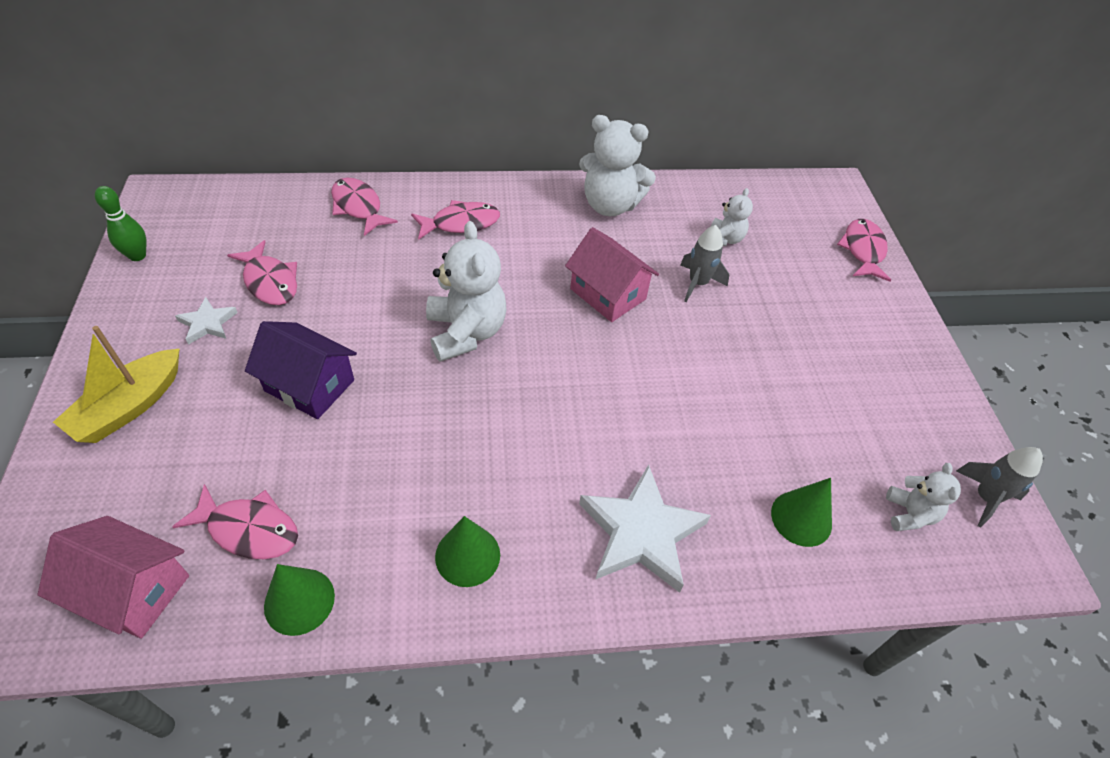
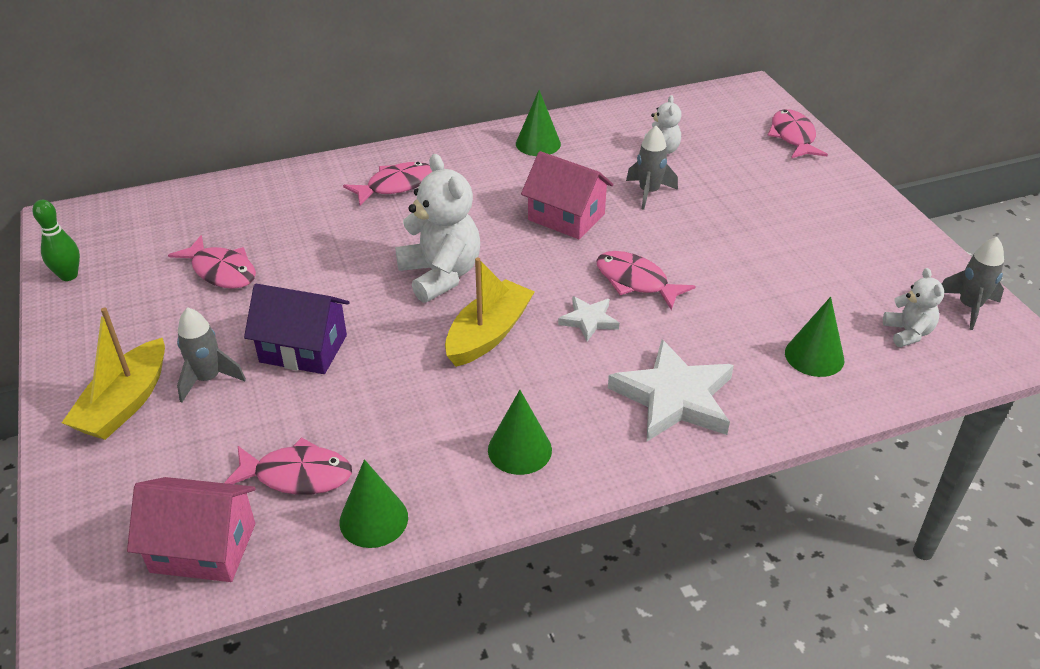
camera: 10 degrees left, 10 degrees down
white star [175,297,238,345] -> white star moved to [558,296,619,342]
pink fish [331,178,398,236] -> pink fish moved to [596,251,695,310]
white teddy bear [579,115,656,216] -> green cone [516,90,561,156]
none -> grey rocket [177,307,246,402]
none -> yellow boat [445,257,535,367]

